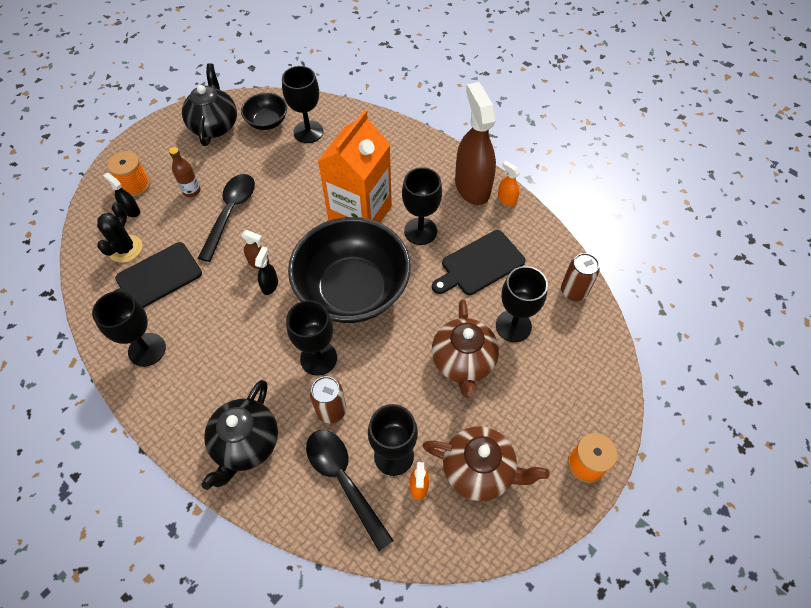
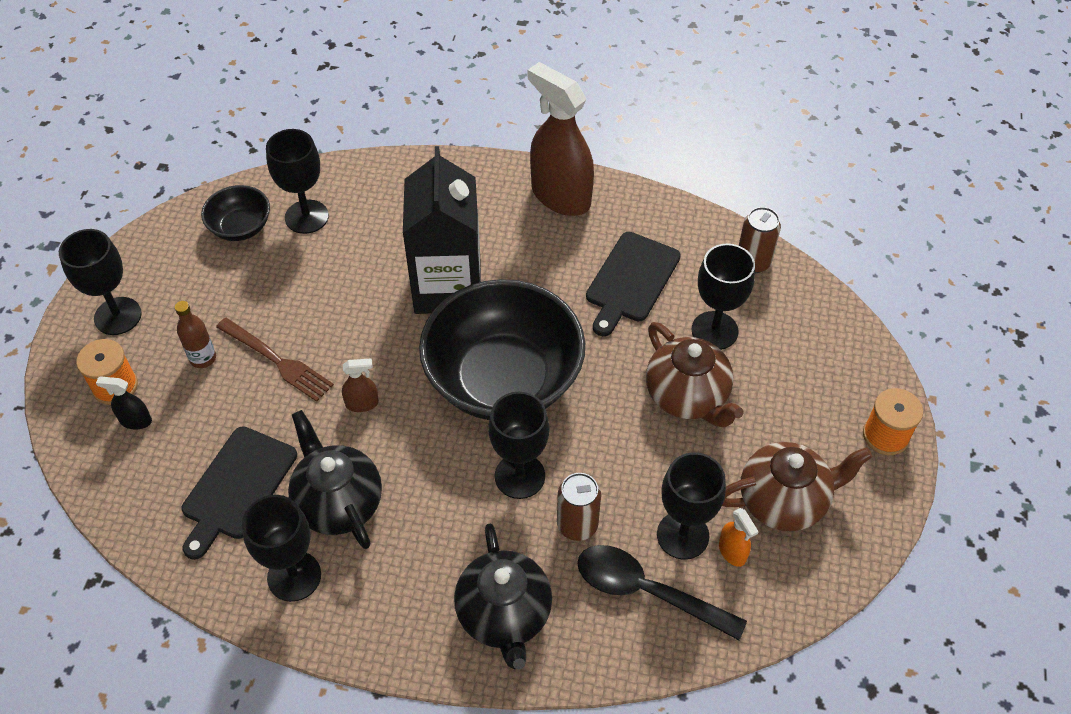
camera: 30 degrees left, 5 degrees down
black cactus [97,202,142,263] -> none
black teapot [182,63,237,146] -> black teapot moved to [288,410,382,549]
black spoon [198,174,255,262] -> brown fork [216,318,334,402]
black spray bottle [255,247,278,295] -> none
orange carton [318,110,392,223] -> black carton [403,146,481,314]
black goblet [402,167,442,245] -> black goblet moved to [59,229,142,335]
orange spray bottle [498,161,520,206] -> none

